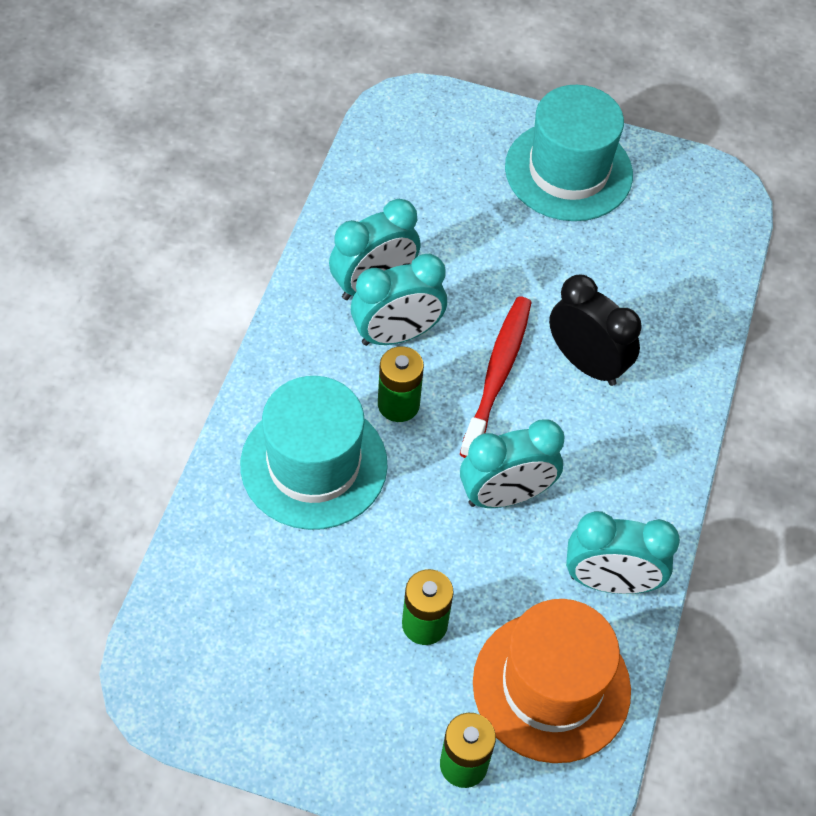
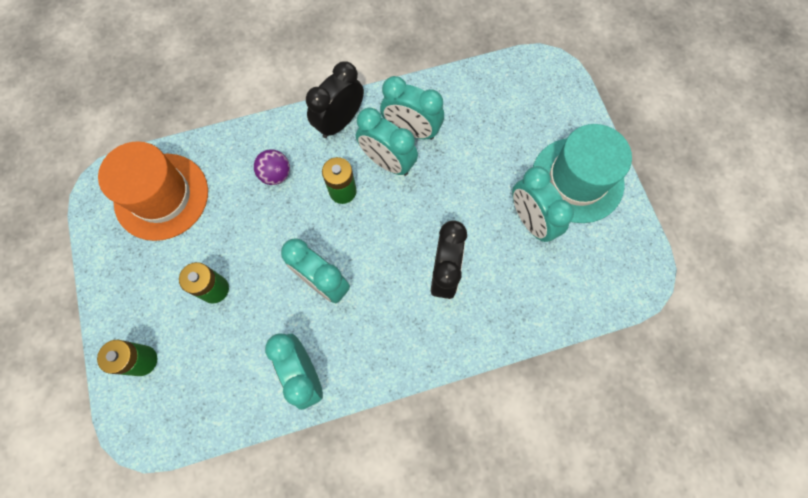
camera: 60 degrees right, 15 degrees up
turquoise hat [240,376,388,530] -> purple ball [254,149,290,185]
red toothbrush [460,297,532,458] -> none
orange hat [473,599,631,763] -> orange hat moved to [98,141,208,241]
none -> black clock [306,61,364,138]
none -> turquoise clock [512,166,574,242]

